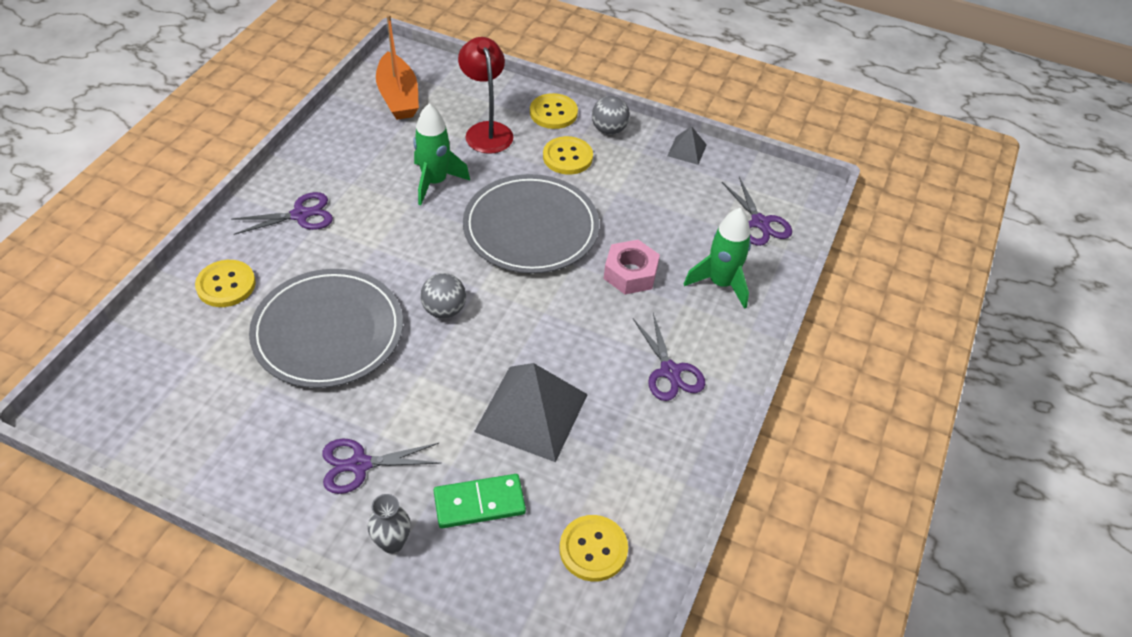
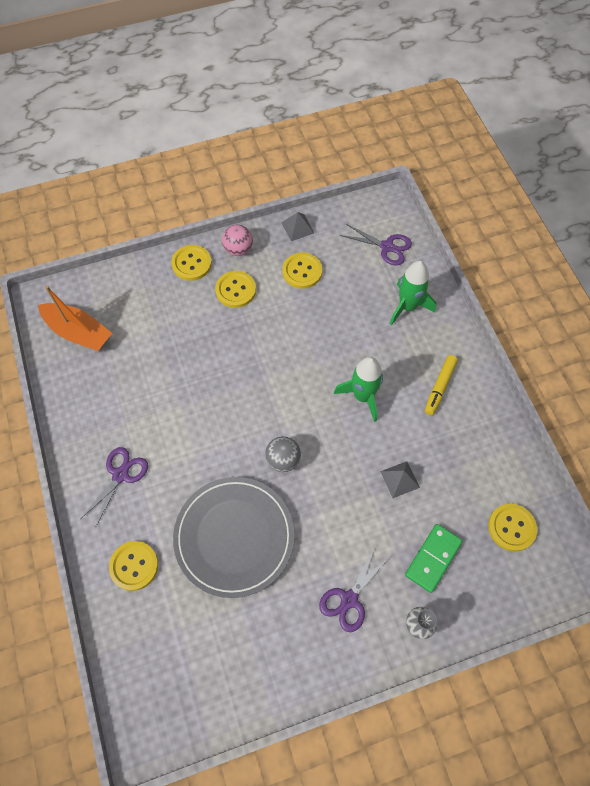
camera: 40 degrees left, 15 degrees up
green rocket [413,103,470,205] -> green rocket moved to [334,357,383,422]
red lamp [458,37,513,154] -> none
grey plate [463,174,599,274] -> none
grey pyramid [474,363,588,462] -> grey pyramid [380,461,420,498], size x0.47
grey ball [592,96,630,135] -> pink ball [222,224,253,256]
pink nut [604,240,660,294] -> none
purple scissors [633,313,705,401] -> yellow marker [425,355,458,415]
none -> yellow button [282,252,322,289]

